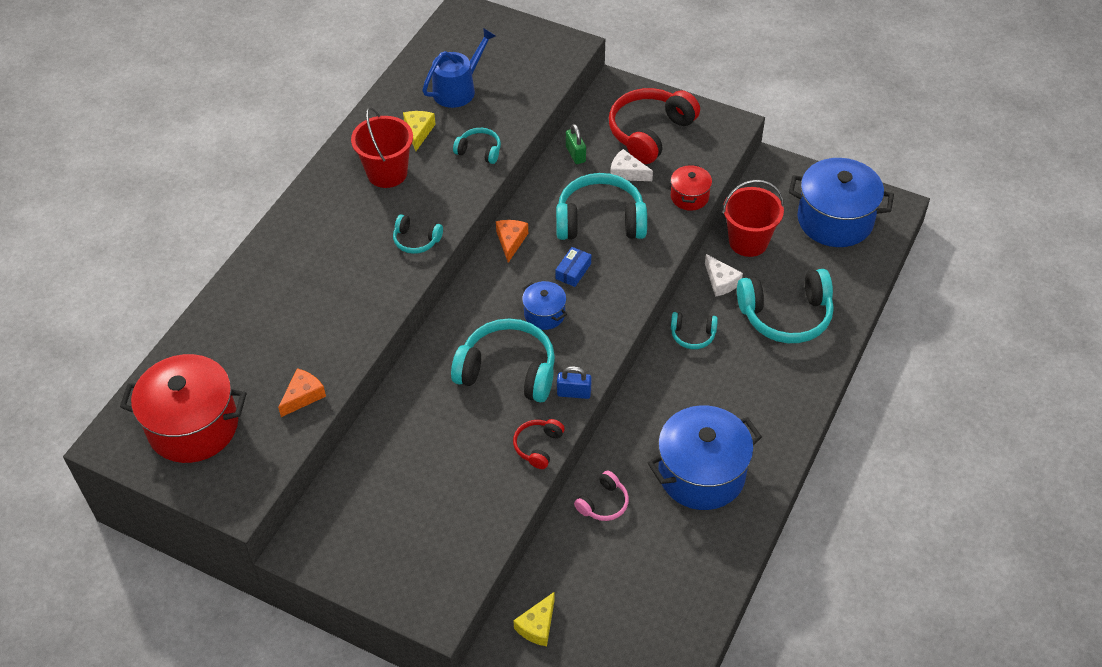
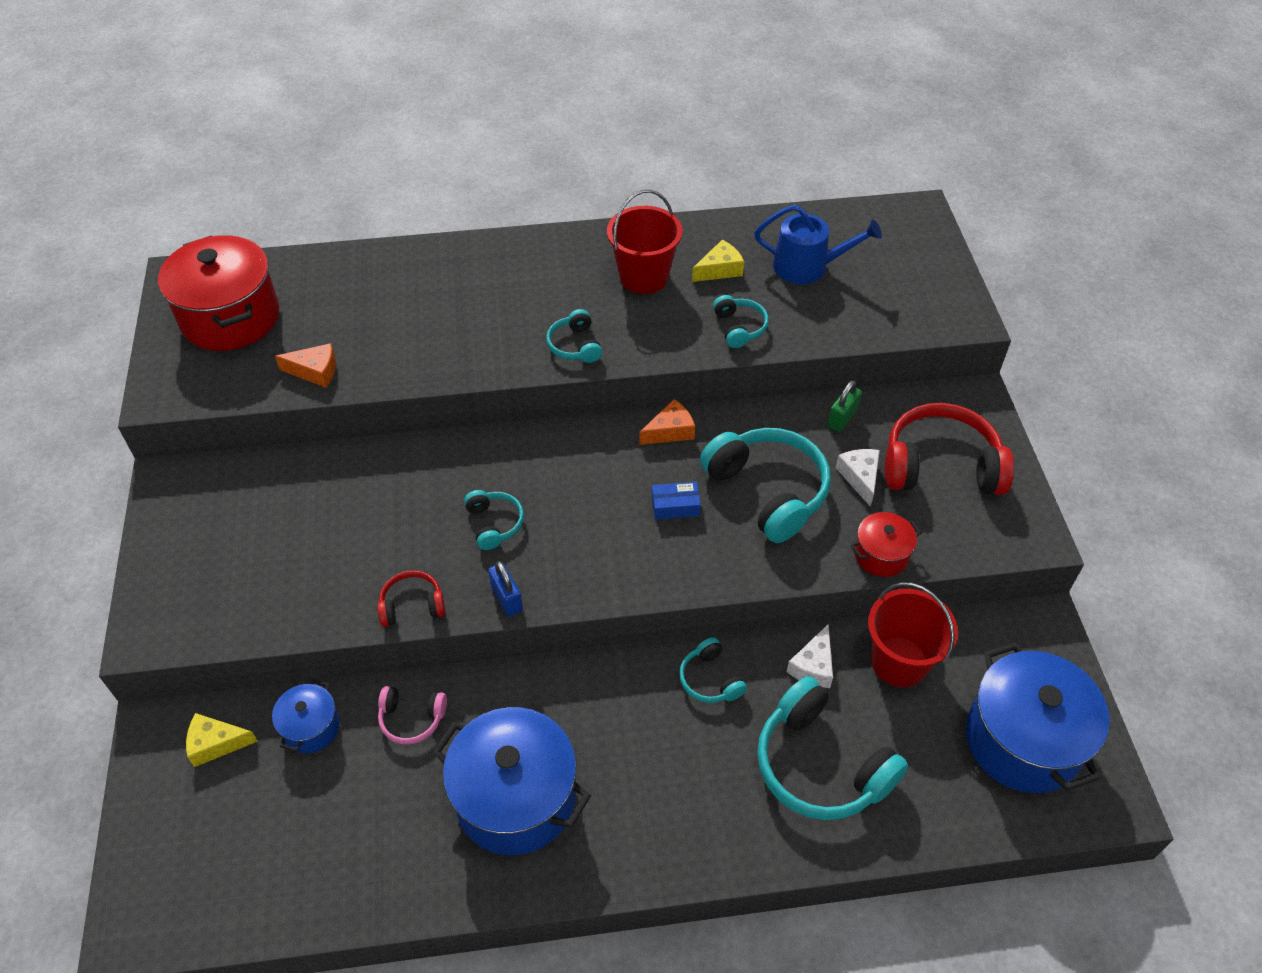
camera: 55 degrees right, 0 degrees up
turquoise headphones [451,319,555,403] -> turquoise headphones [464,490,524,550], size x0.50
blue pot [522,281,567,330] -> blue pot moved to [272,679,340,753]

